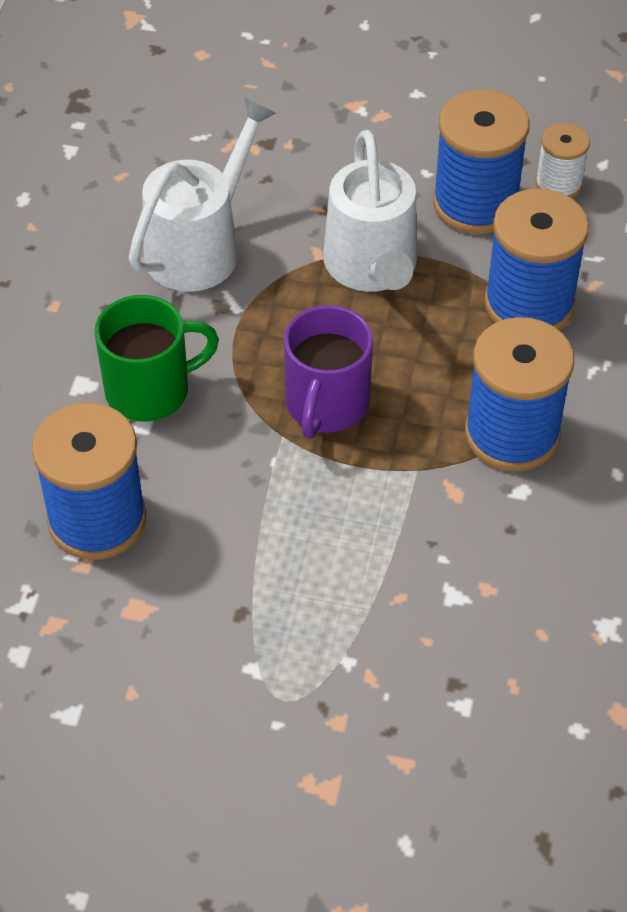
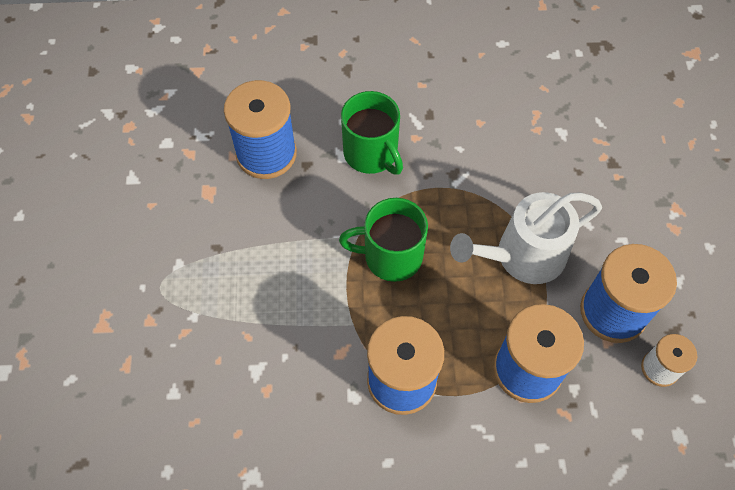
camera: 75 degrees right, 10 degrees up
white watering can [128,97,276,292] -> none
purple mug [284,305,373,439] -> green mug [339,198,428,282]

